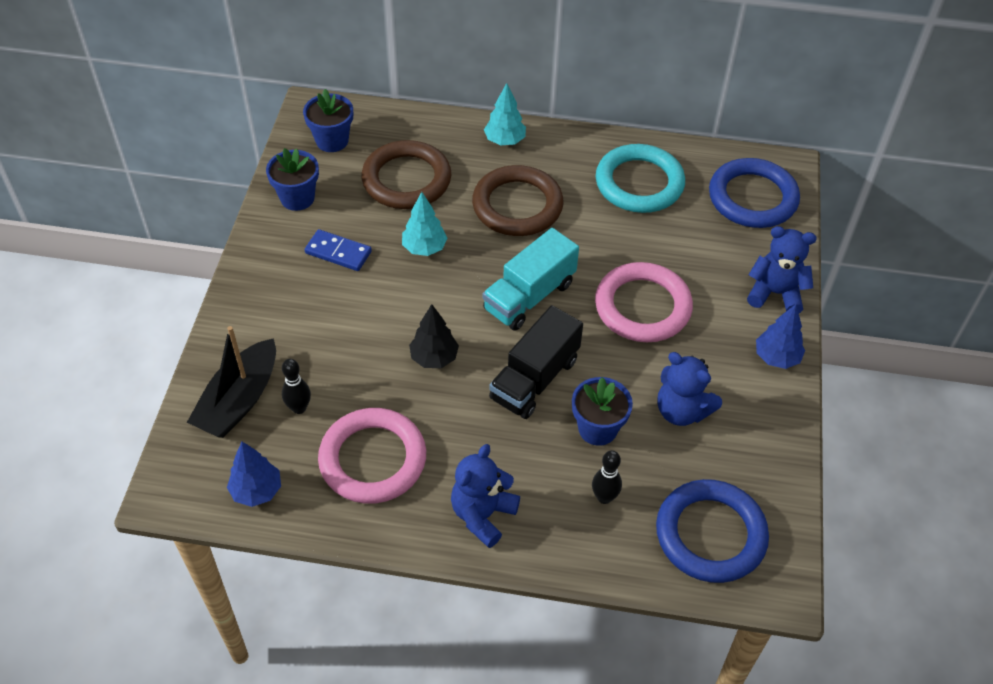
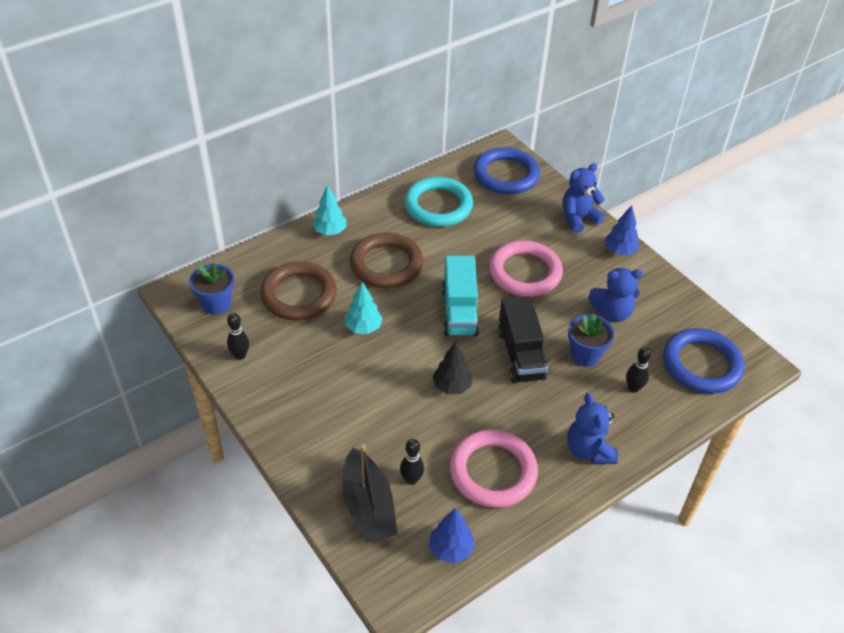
camera: 45 degrees left, 5 degrees down
blue flower pot [266,148,319,211] -> black bowling pin [227,313,249,360]
blue domino [305,229,372,271] -> none

